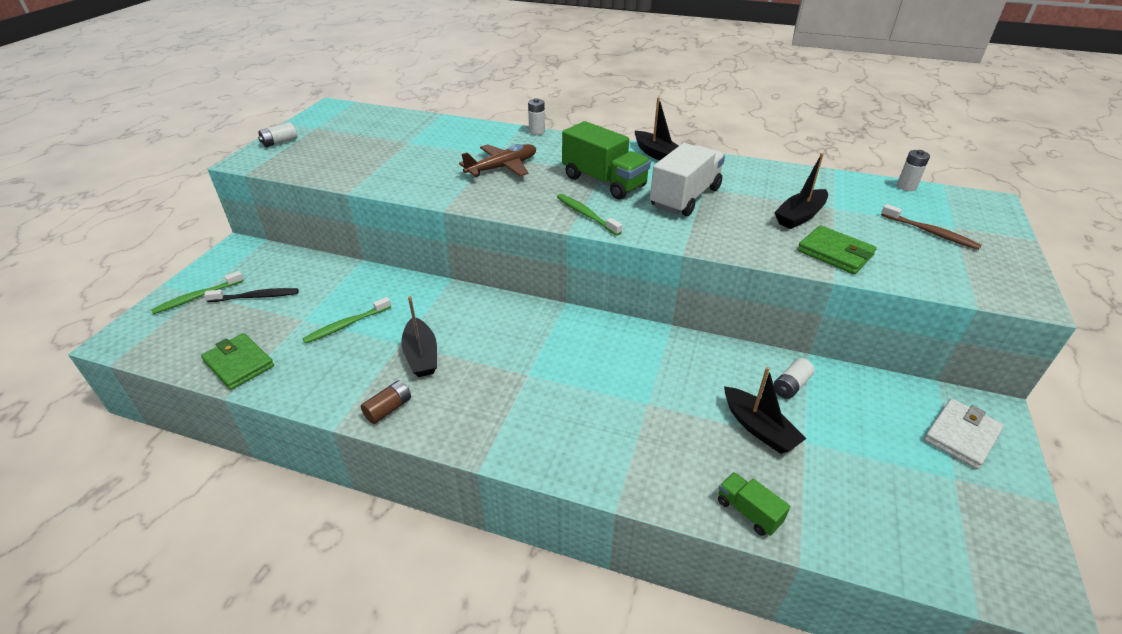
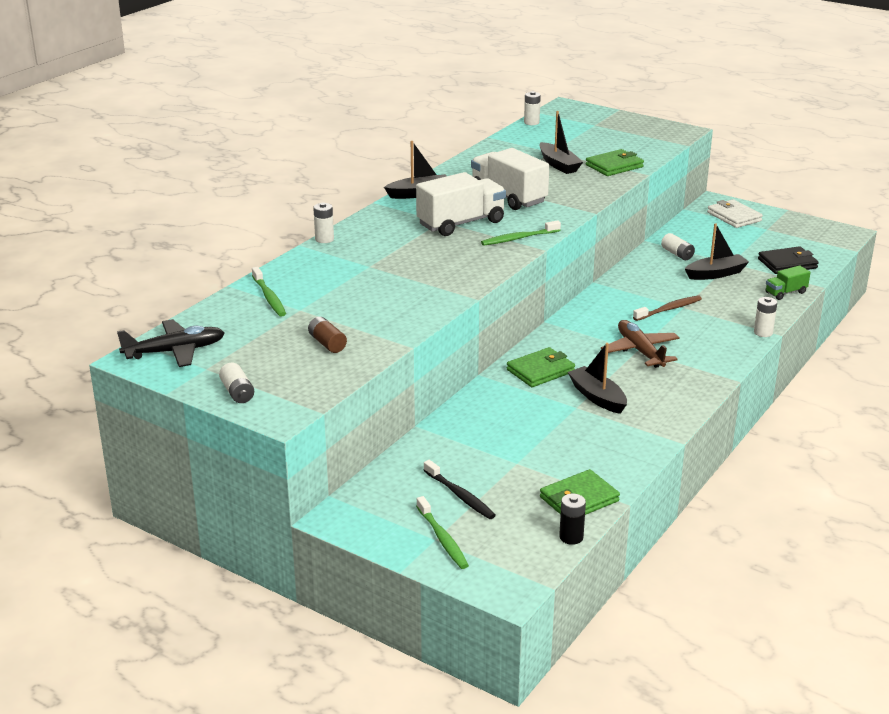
camera: 75 degrees left, 10 degrees down
black toothbrush [204,288,299,302] -> black toothbrush turned 135 degrees clockwise [423,460,496,519]
green toothbrush [302,297,391,344] -> green toothbrush moved to [252,267,286,317]
brown battery [361,380,411,424] -> brown battery moved to [308,317,347,353]
black boat [401,296,437,377] -> black boat turned 120 degrees counterclockwise [568,343,627,414]
brown plane [459,144,536,177] -> brown plane moved to [601,320,680,368]
green truck [562,121,651,200] -> white truck [416,172,506,236]
brown toothbrush [881,204,982,250] -> brown toothbrush moved to [633,295,702,321]
none -> black plane [117,319,224,367]
none -> green wallet [507,347,575,387]
none -> black battery [559,494,586,545]
none -> white battery [754,297,777,337]
none -> black wallet [758,246,819,274]

